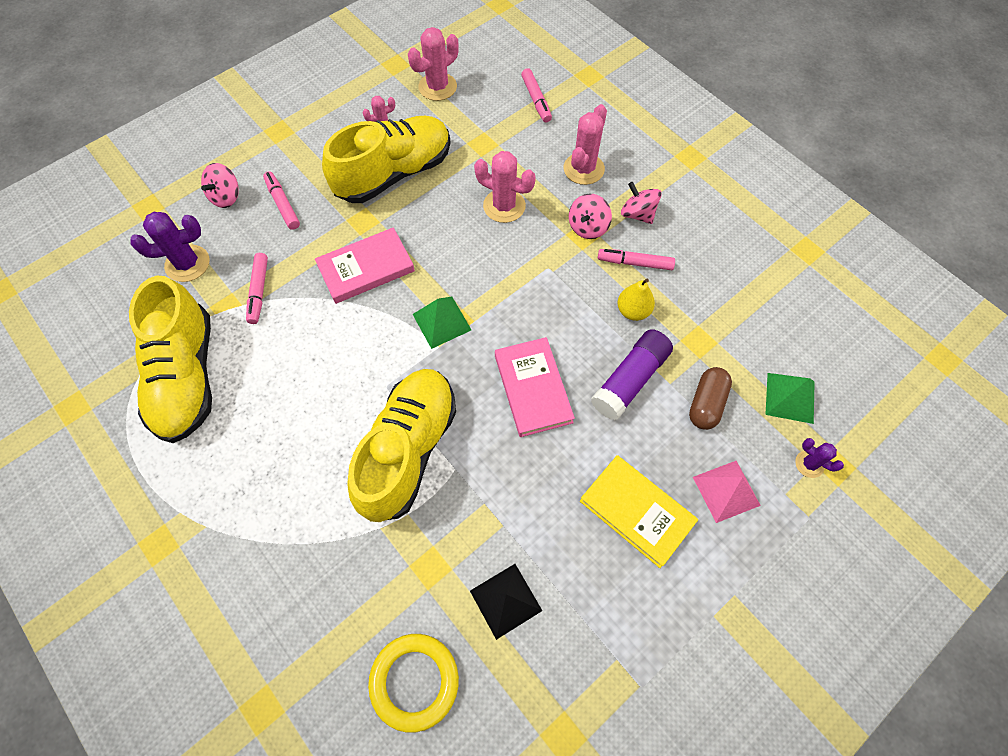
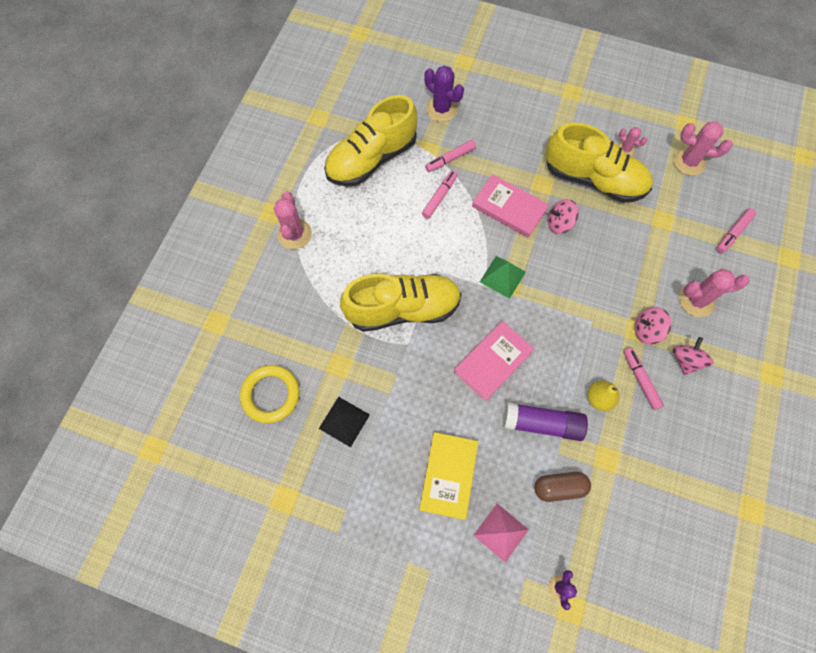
camera: 60 degrees right, 5 degrees up
pink spinning top [201,163,239,208] -> pink spinning top moved to [548,199,579,234]
pink marker [263,171,300,230] -> pink marker moved to [422,170,458,219]
pink cactus [474,151,536,223] -> pink cactus moved to [274,192,312,249]
green pyramid [765,373,815,424] -> none

